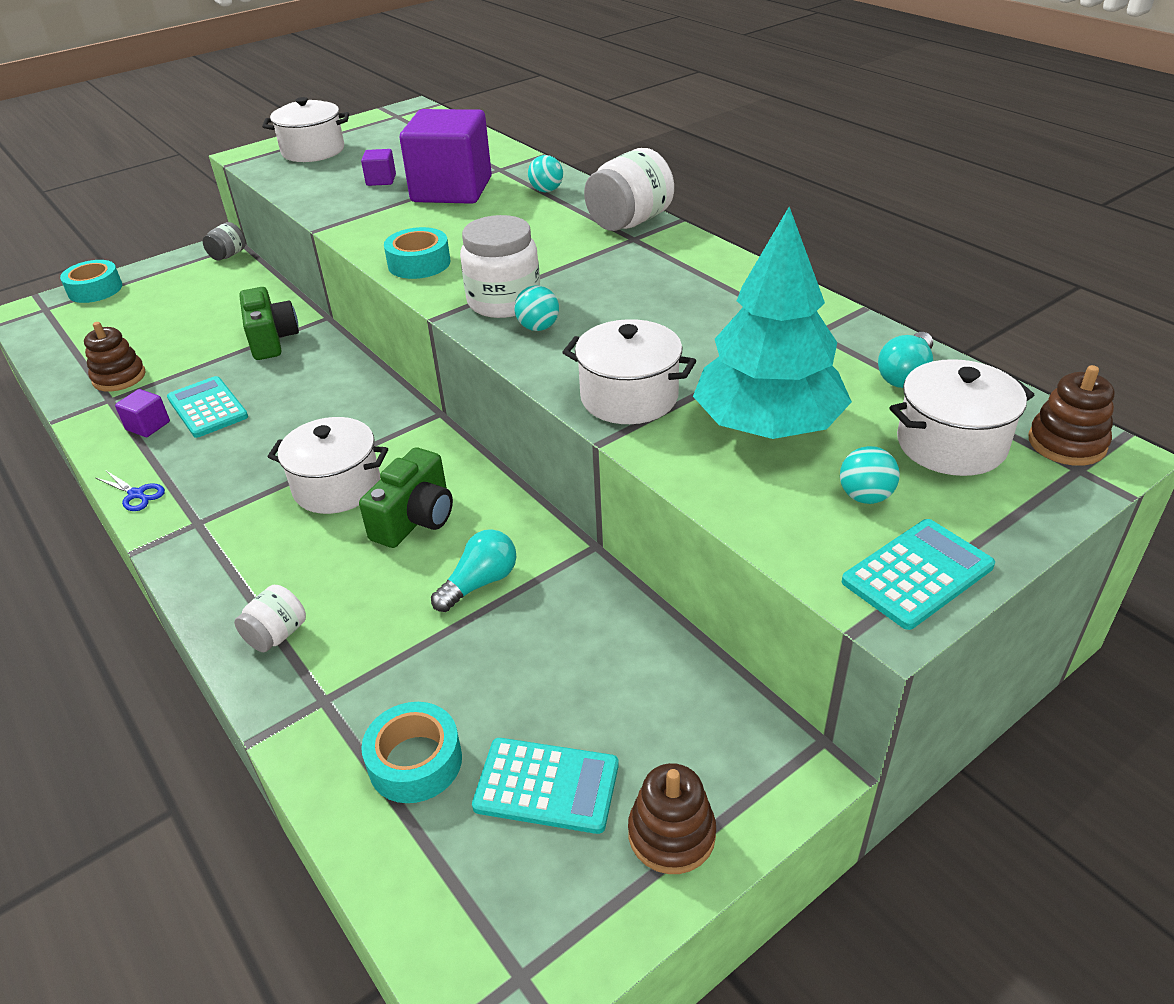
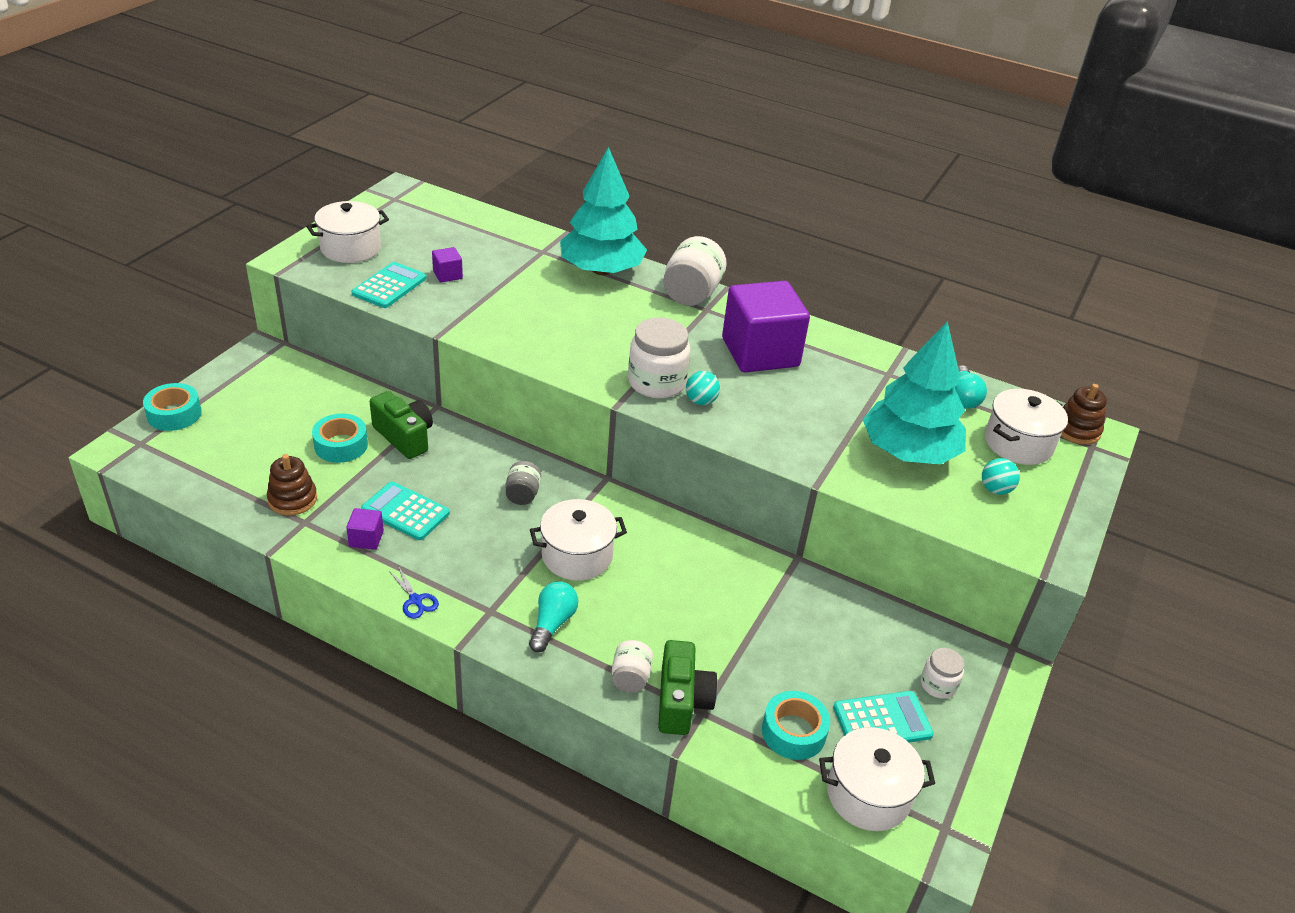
camera: 30 degrees left, 0 degrees up
blue scissors [96,471,165,511] -> blue scissors turned 45 degrees clockwise [389,566,439,619]
grey jar [203,222,246,261] -> grey jar moved to [505,461,541,505]
green camera [359,447,453,548] -> green camera moved to [658,640,718,735]
turquoise tape [384,227,450,279] -> turquoise tape moved to [312,414,368,463]
purple cube [400,109,492,204] -> purple cube moved to [722,281,810,372]
turquoise light bulb [431,529,516,612] -> turquoise light bulb moved to [529,581,578,652]
turquoise ball [528,155,563,192] -> turquoise tree [560,147,647,275]
white pot [562,319,696,424] -> white pot moved to [819,727,935,831]
brown stacking toy [628,763,716,874] -> none
turquoise calculator [842,519,995,630] -> turquoise calculator moved to [352,262,426,308]
none -> white jar [921,648,964,699]

